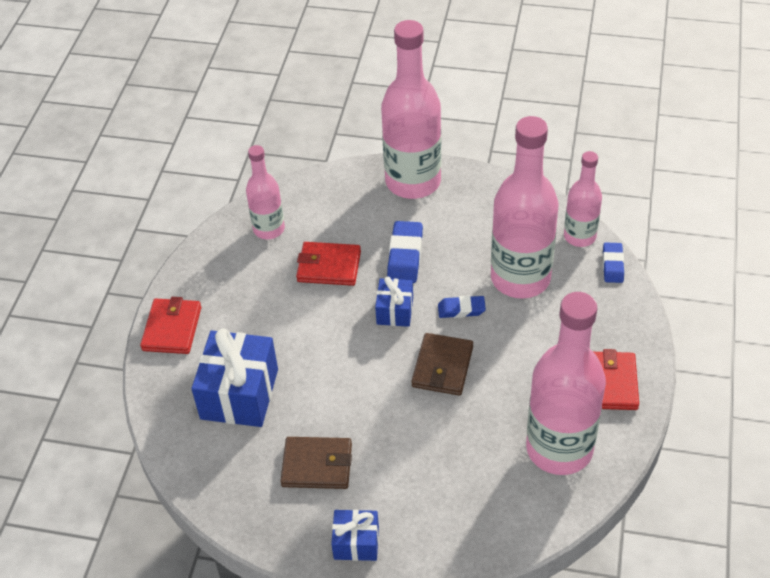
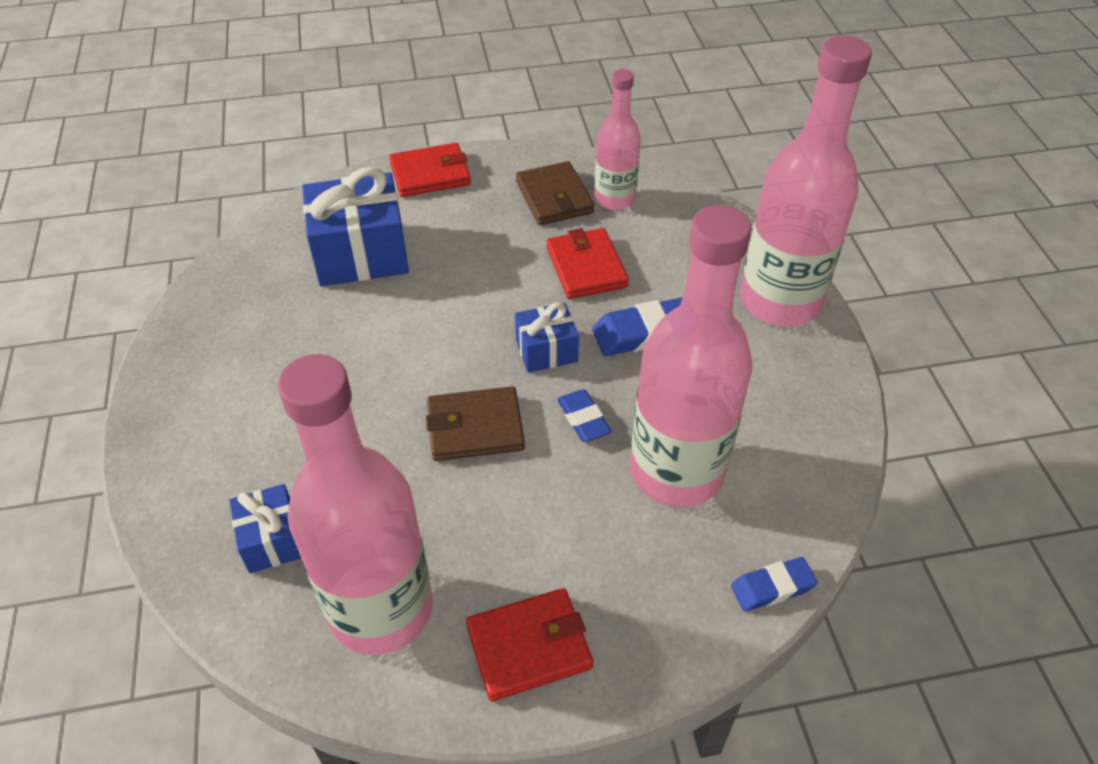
camera: 65 degrees right, 0 degrees up
brown wallet [281,437,352,489] -> brown wallet moved to [516,161,594,225]
blue gift [331,510,379,561] -> blue gift moved to [229,484,301,573]
pink bottle [564,151,602,247] -> none

